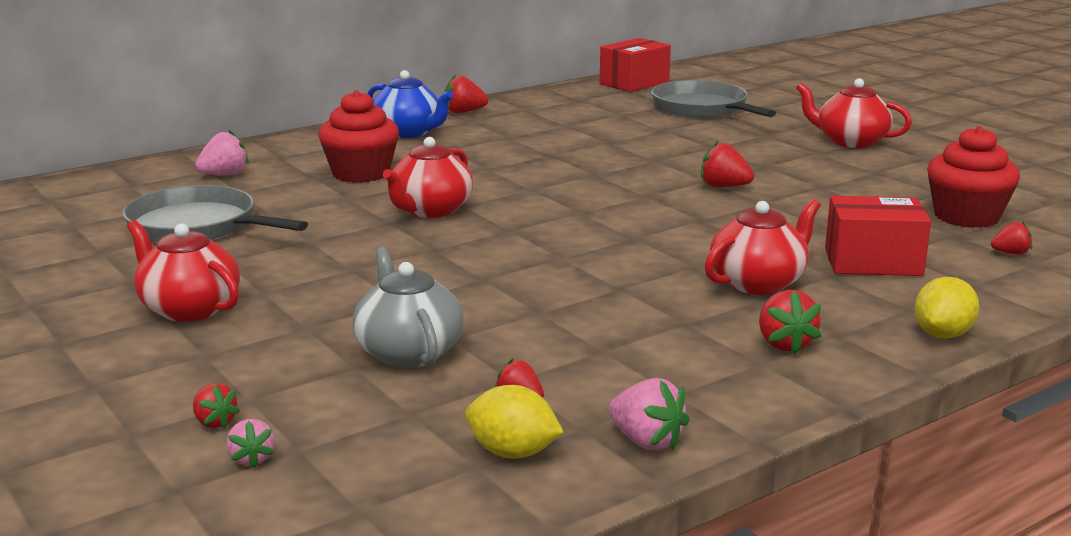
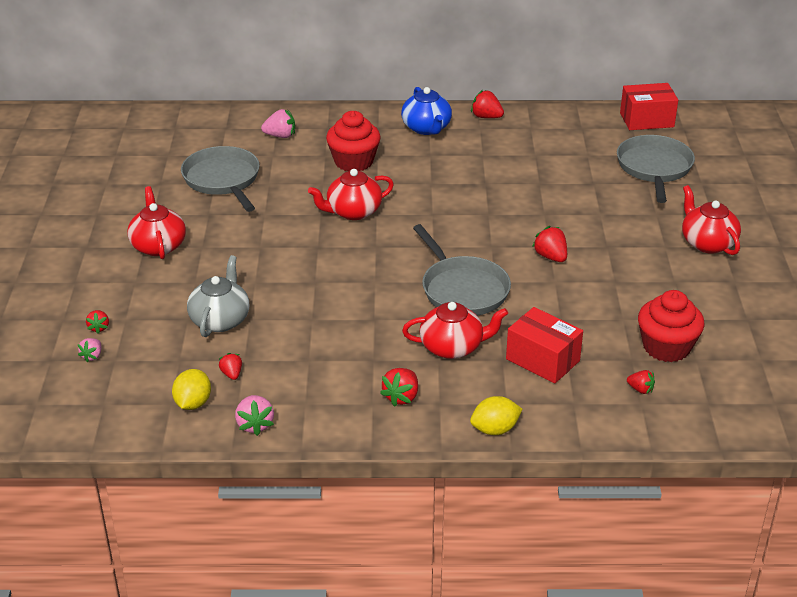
camera: 35 degrees right, 15 degrees up
yellow lemon [465,385,563,459] -> yellow lemon turned 45 degrees clockwise [172,369,211,410]
none -> grey pan [413,224,511,315]

